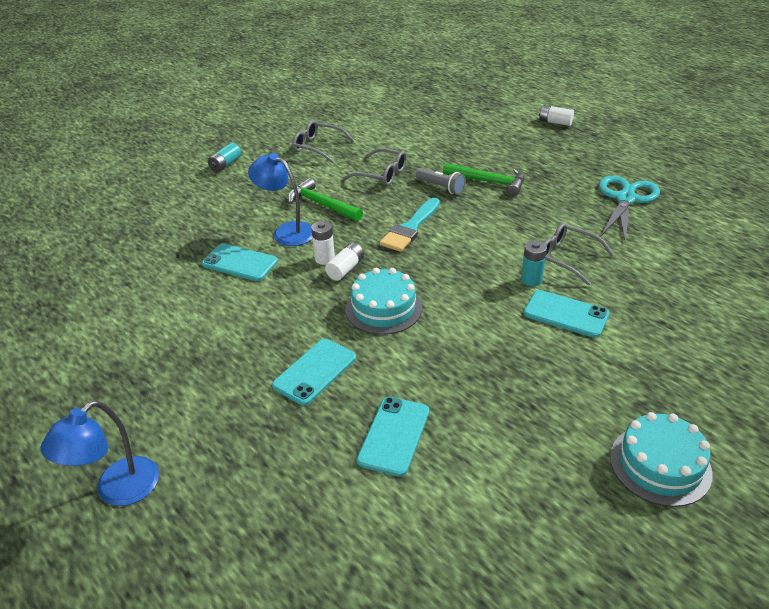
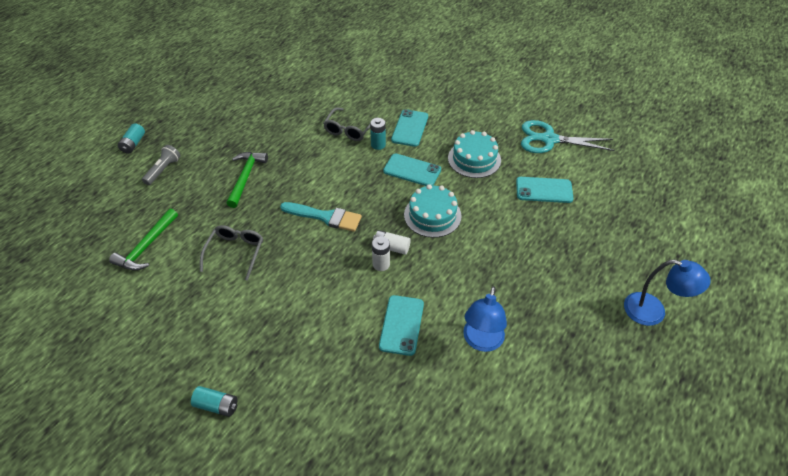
camera: 105 degrees left, 10 degrees up
blue lamp [248,153,312,246] -> blue lamp moved to [463,286,507,352]
turquoise phone [272,339,356,406] -> turquoise phone moved to [383,153,441,186]
green hammer [288,178,363,221] -> green hammer moved to [109,208,178,271]
grey glasses [292,120,355,163] -> none
grey flashlight [415,168,466,195] -> grey flashlight moved to [142,145,181,185]
white battery [539,105,574,126] -> turquoise battery [118,124,145,154]
turquoise scissors [599,175,660,242] -> turquoise scissors moved to [521,120,615,153]
turquoise cake [610,412,712,507] -> turquoise cake moved to [448,130,501,178]

